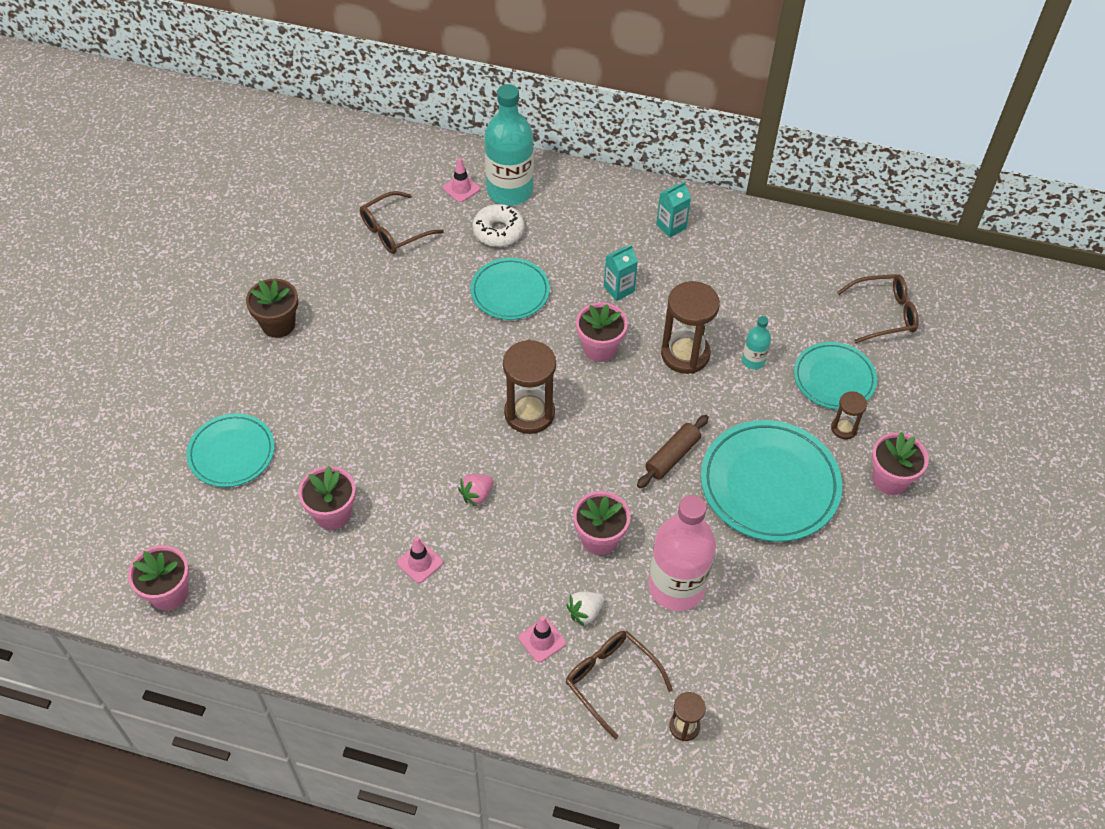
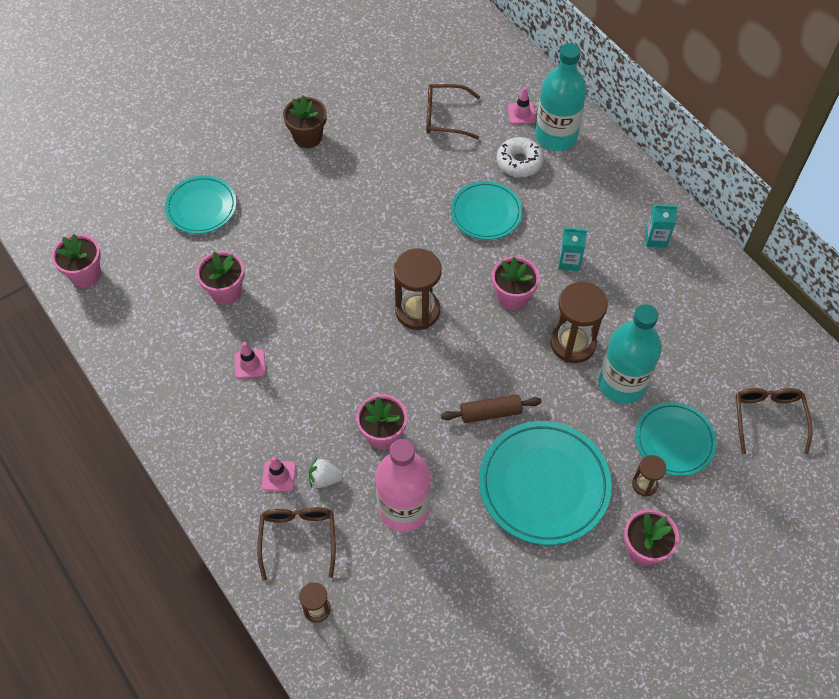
camera: 40 degrees right, 5 degrees up
pink strawberry [458,474,494,507] -> none
turquoise bottle [742,316,771,369] -> turquoise bottle [598,304,662,404], size x2.16
brown glasses [837,274,918,343] -> brown glasses turned 120 degrees counterclockwise [736,388,813,454]

